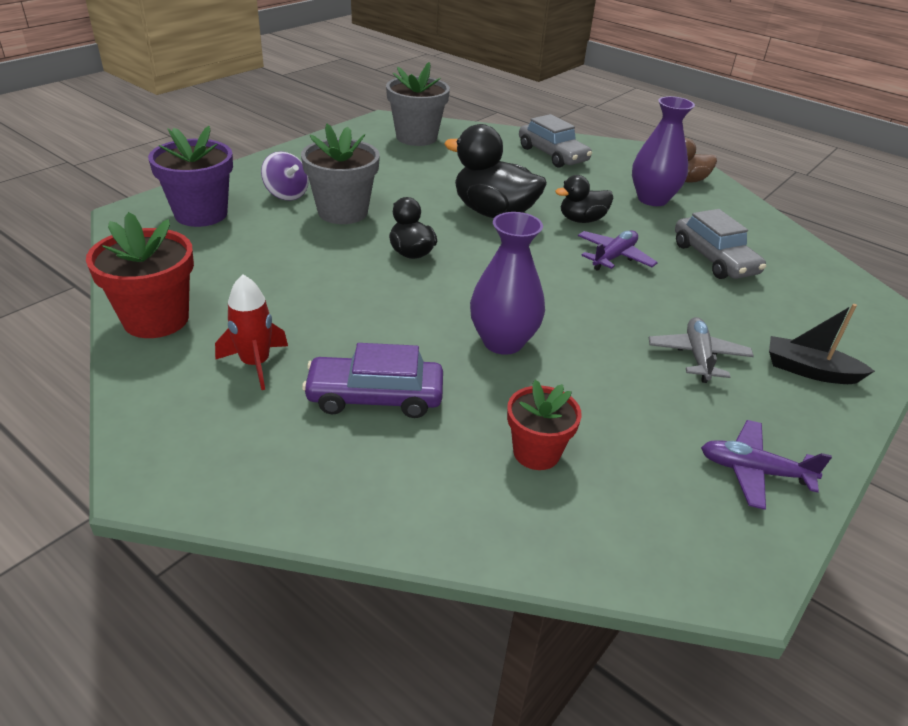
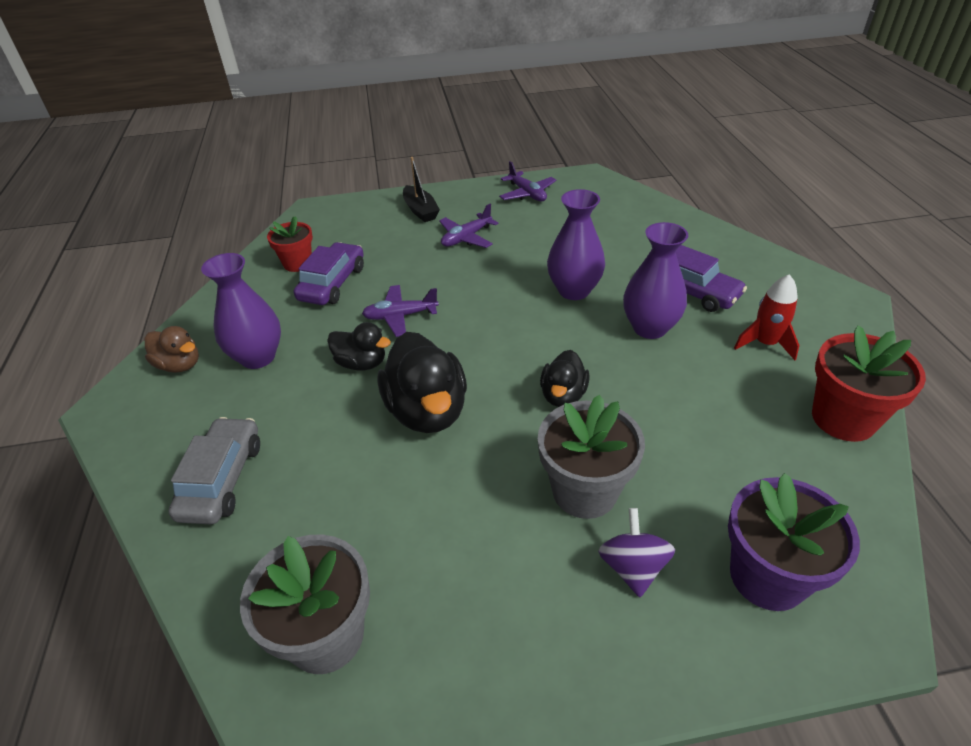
camera: 135 degrees left, 5 degrees up
red flower pot [507,380,582,470] -> red flower pot moved to [267,216,313,272]
grey plane [649,317,754,383] -> purple plane [439,204,499,248]
grey car [675,209,766,279] -> purple car [294,242,364,305]
none -> purple vase [623,222,688,339]

